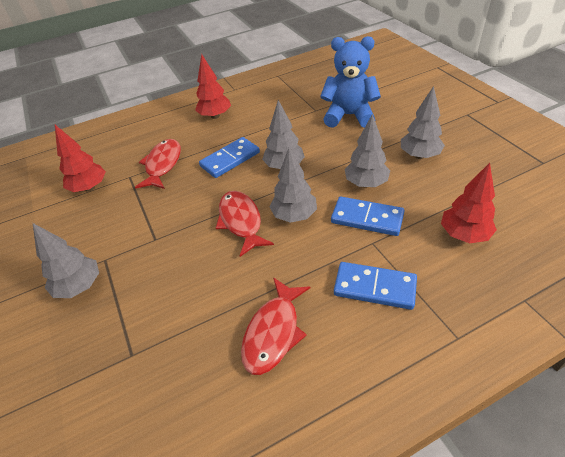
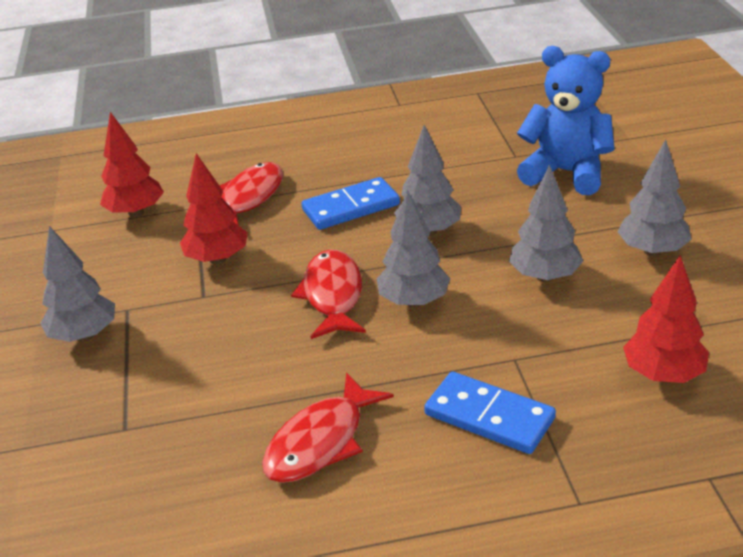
camera: 15 degrees right, 10 degrees down
red tree [195,54,231,119] -> red tree moved to [180,153,248,264]
blue domino [331,196,405,236] -> none

